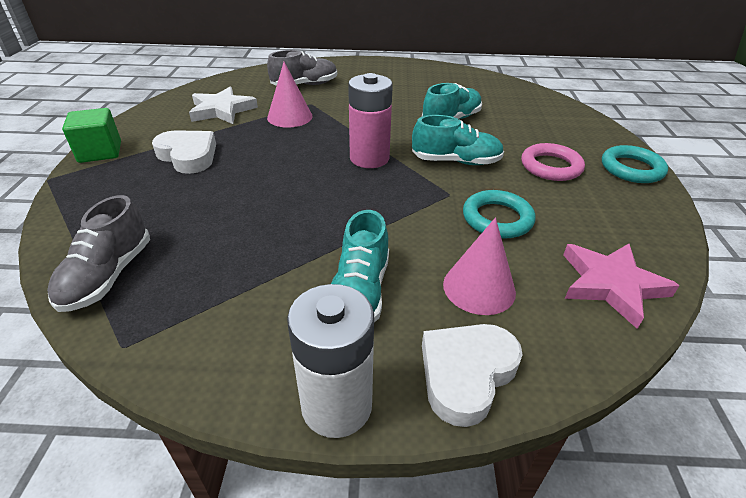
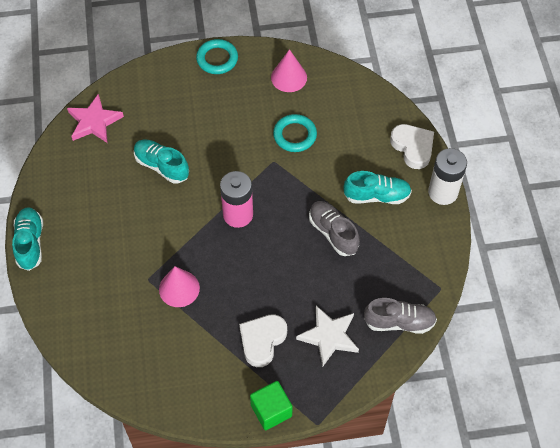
camera: 100 degrees left, 20 degrees up
white star [189,86,258,124] -> white star moved to [296,306,359,367]
grey shoe [267,50,337,86] -> grey shoe moved to [309,201,360,256]
turquoise shoe [412,115,504,165] -> turquoise shoe moved to [12,207,43,271]
white heart [422,324,523,427] -> white heart turned 150 degrees counterclockwise [390,124,434,169]
pink cone [443,217,516,315] -> pink cone moved to [271,49,307,92]
pink ring [521,143,585,181] -> none
pink star [563,244,680,329] -> pink star moved to [67,94,124,143]

